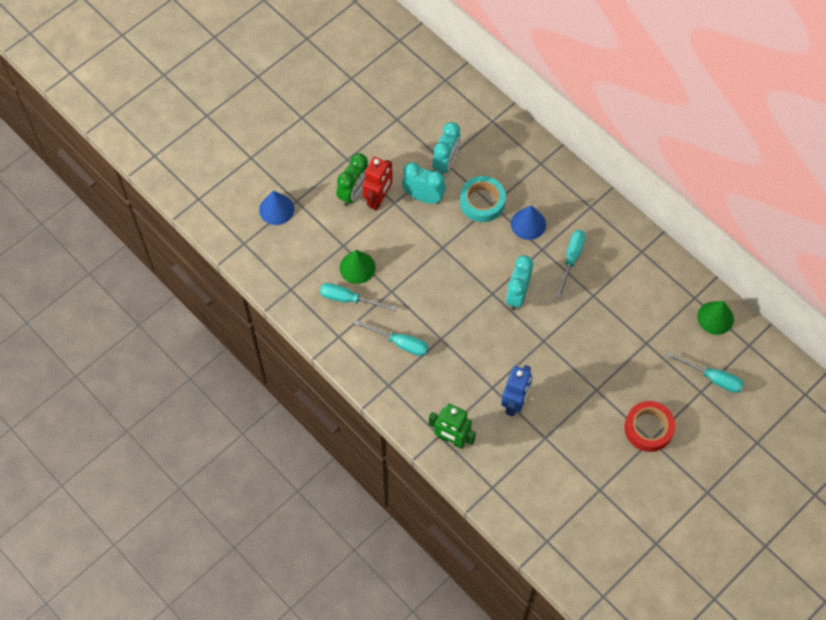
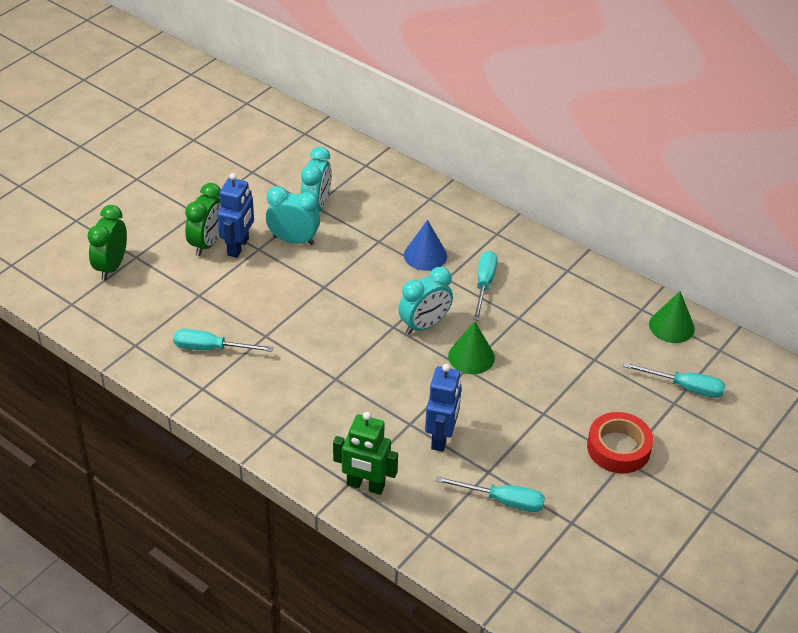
camera: 10 degrees left, 20 degrees down
blue cone [259,190,294,225] -> green clock [88,205,127,280]
green cone [340,250,376,284] -> green cone moved to [448,321,495,374]
turquoise screwdriver [354,320,428,356] -> turquoise screwdriver moved to [436,476,545,512]
red robot [363,157,393,211] -> blue robot [217,173,254,258]
turquoise tape [460,176,506,222] -> none
turquoise clock [506,255,533,310] -> turquoise clock turned 135 degrees counterclockwise [399,267,453,335]

